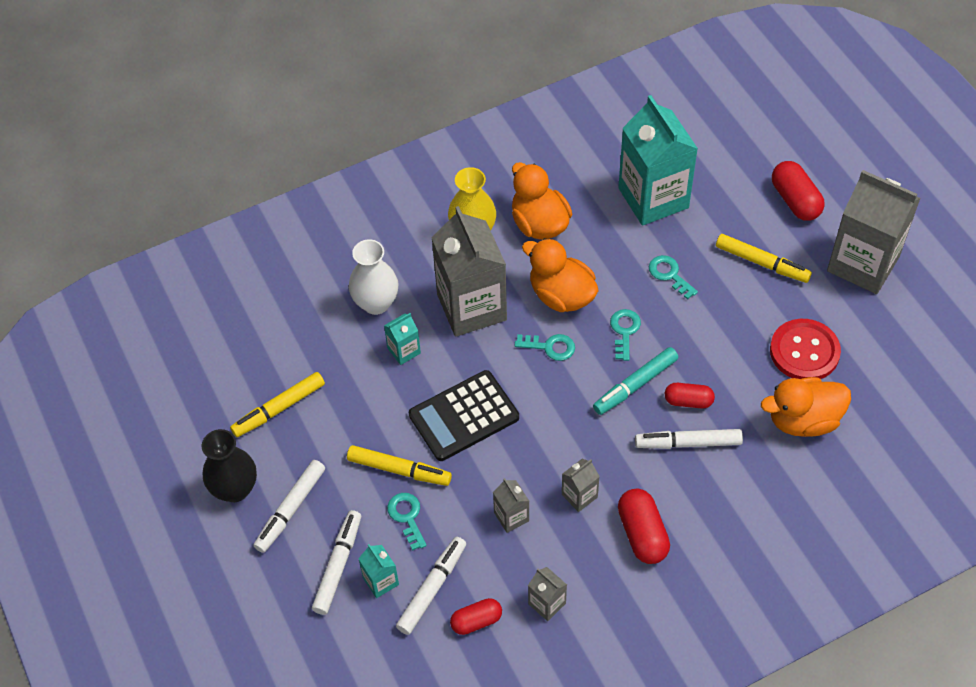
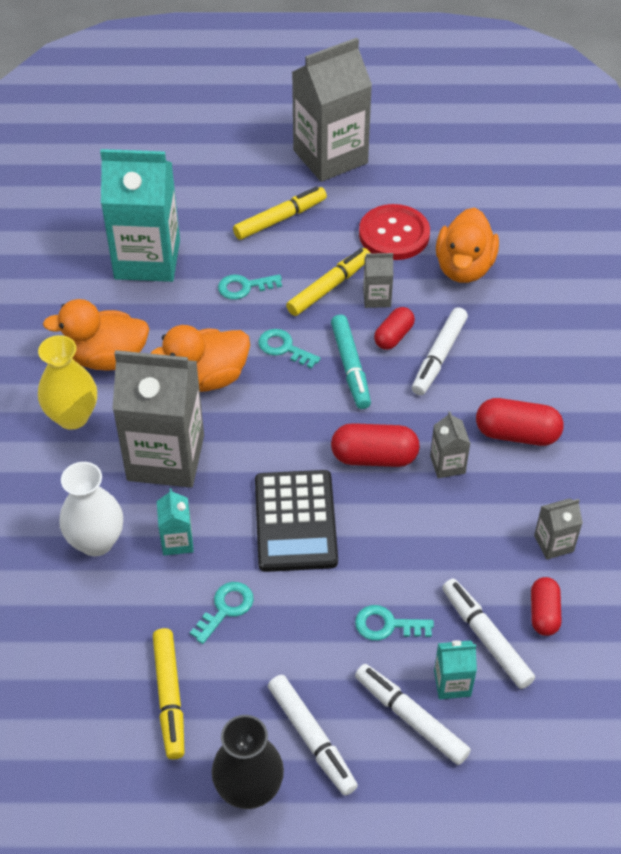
camera: 65 degrees left, 5 degrees down
yellow marker [347,445,452,486] -> yellow marker moved to [286,248,371,316]
grey carton [493,478,529,533] -> grey carton moved to [363,253,393,308]
turquoise key [515,334,575,361] -> turquoise key moved to [190,582,254,644]
red capsule [772,161,825,221] -> red capsule moved to [331,423,420,467]

